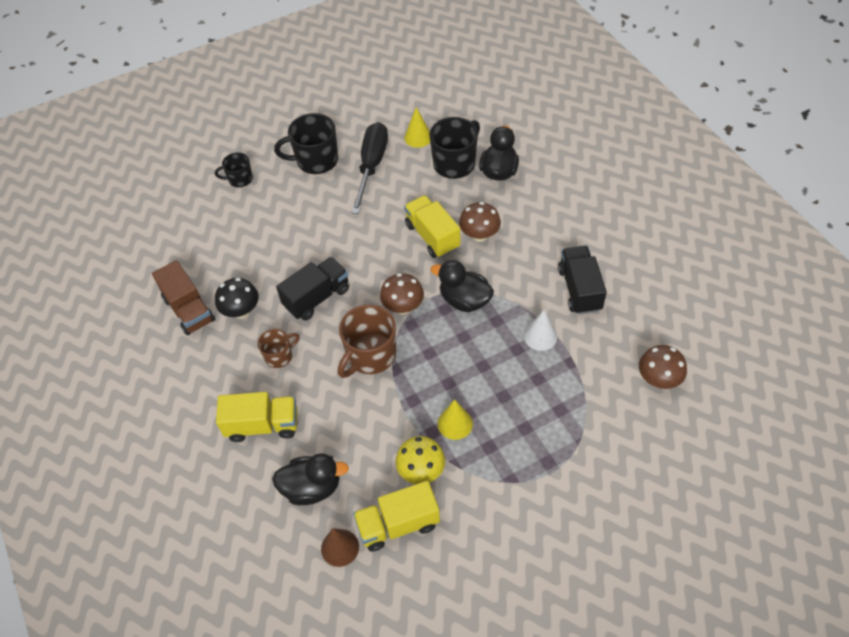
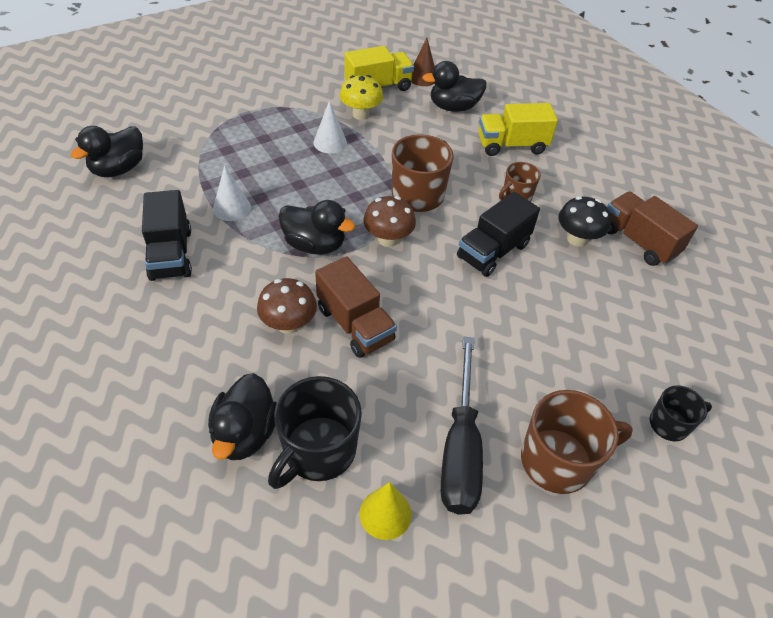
camera: 170 degrees right, 5 degrees down
black mug [274,113,338,174] -> brown mug [521,390,633,494]
yellow truck [404,195,460,258] -> brown truck [315,256,397,358]
yellow cone [438,399,473,440] -> white cone [313,101,347,153]
brown mushroom [639,345,687,389] -> black duck [71,126,143,177]

